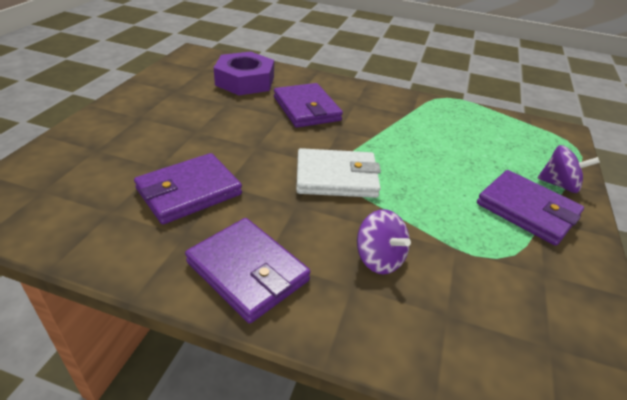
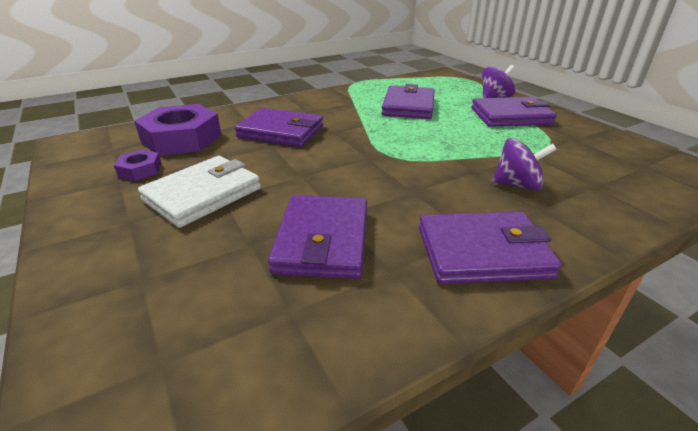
camera: 45 degrees left, 5 degrees down
white wallet [296,148,381,198] -> white wallet moved to [138,156,261,228]
none -> purple nut [114,150,162,181]
none -> purple wallet [382,84,435,119]

